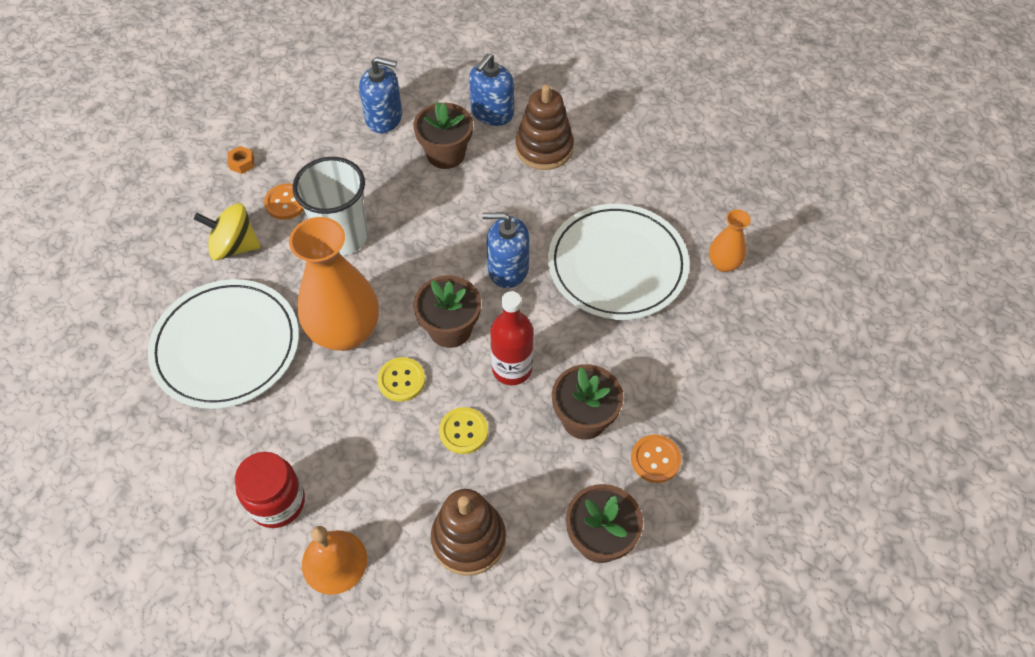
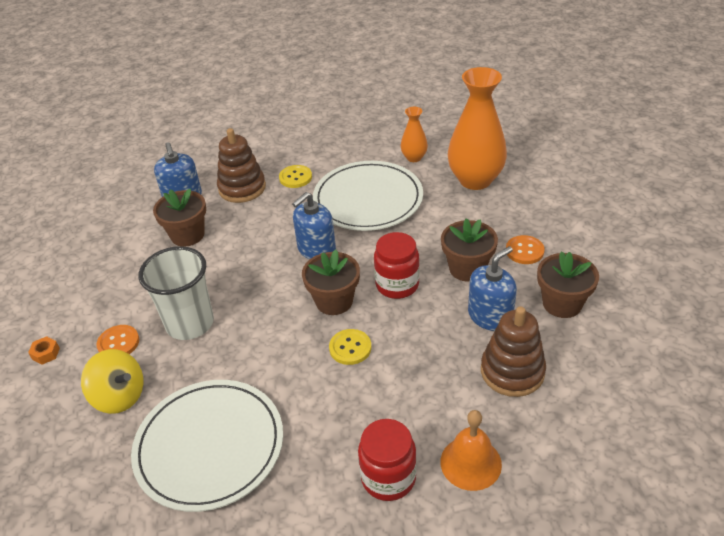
camera: 50 degrees left, 15 degrees down
yellow spinning top [194,203,261,260] -> yellow spinning top turned 105 degrees counterclockwise [81,349,144,414]
orange vase [289,217,379,351] -> orange vase moved to [448,67,507,190]
blue soap dispenser [359,57,402,133] -> blue soap dispenser moved to [468,246,517,331]
yellow button [439,407,488,454] -> yellow button moved to [279,165,312,188]
red bottle [490,291,533,385] -> red jar [374,232,420,299]

